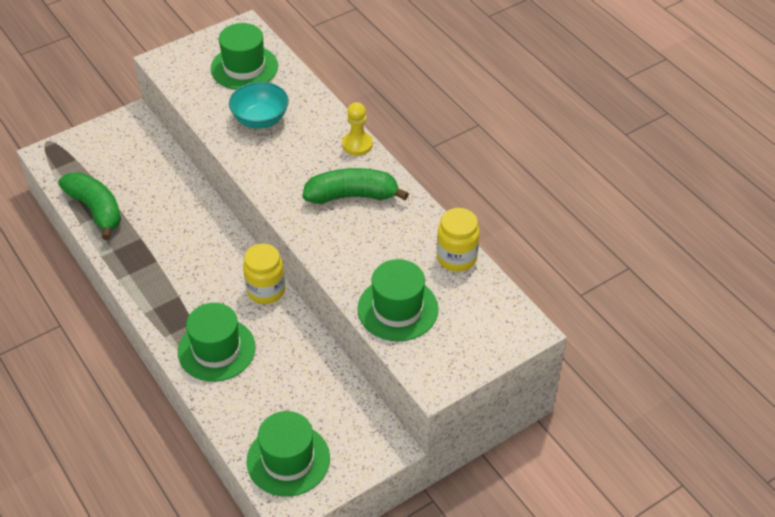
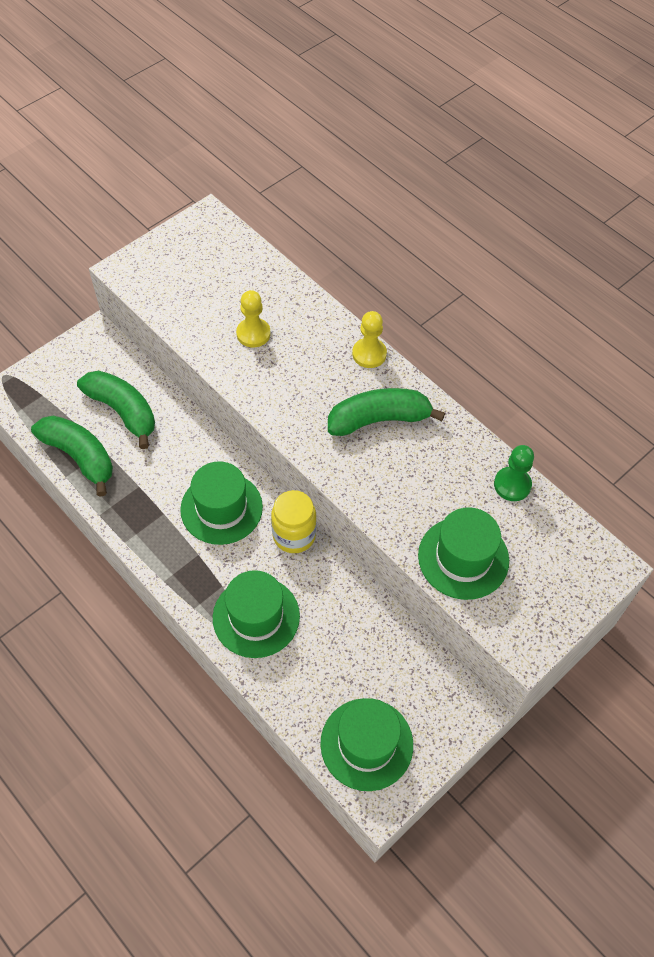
camera: 10 degrees left, 10 degrees up
green hat [211,23,278,90] -> green hat moved to [180,461,263,545]
turquoise bowl [229,82,289,129] -> yellow pawn [236,290,270,348]
yellow jar [437,208,480,272] -> green pawn [494,445,534,501]
none -> green banana [77,371,155,449]

